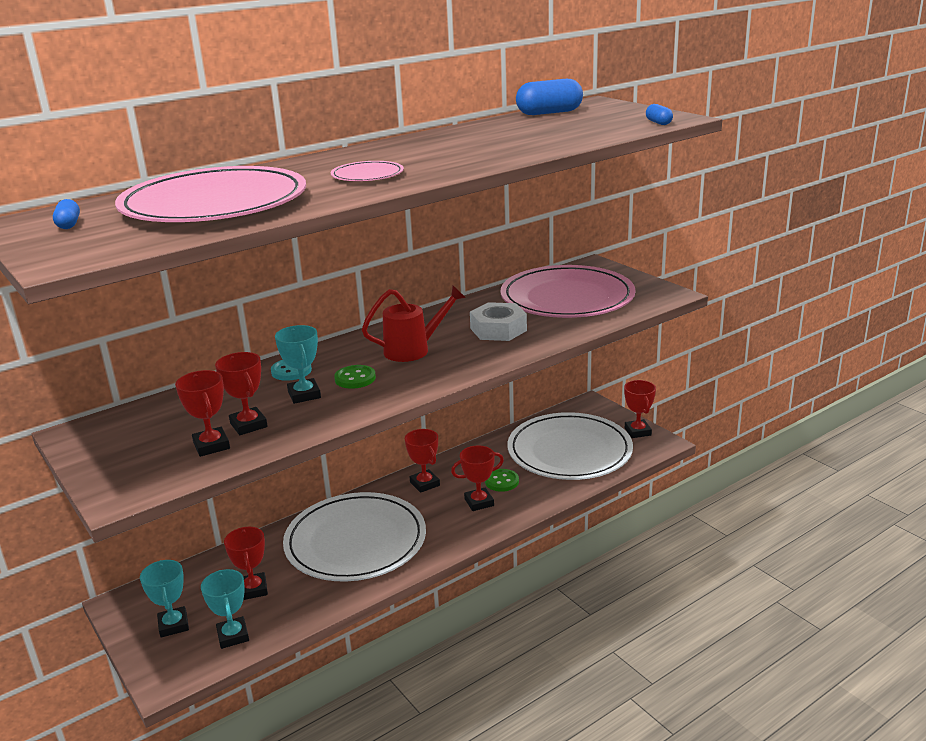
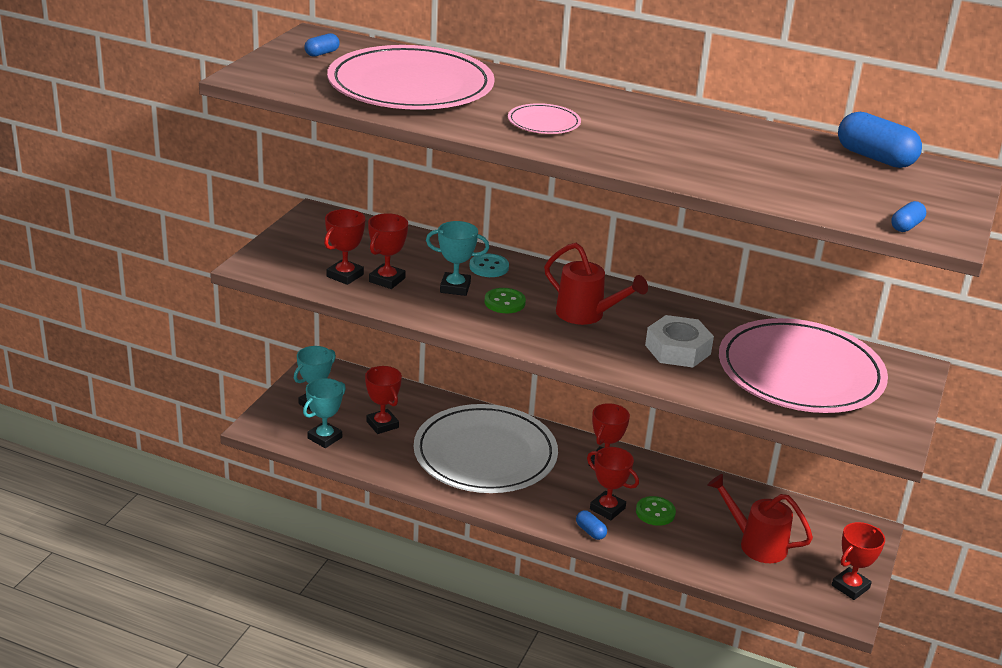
camera: 55 degrees right, 5 degrees up
red trophy [224,527,268,600] -> red trophy turned 75 degrees counterclockwise [365,366,402,434]
turquoise trophy [275,325,321,404] -> turquoise trophy turned 60 degrees clockwise [426,221,489,296]
white plate [508,412,633,480] -> red watering can [707,474,813,563]
none -> blue capsule [576,510,607,540]

